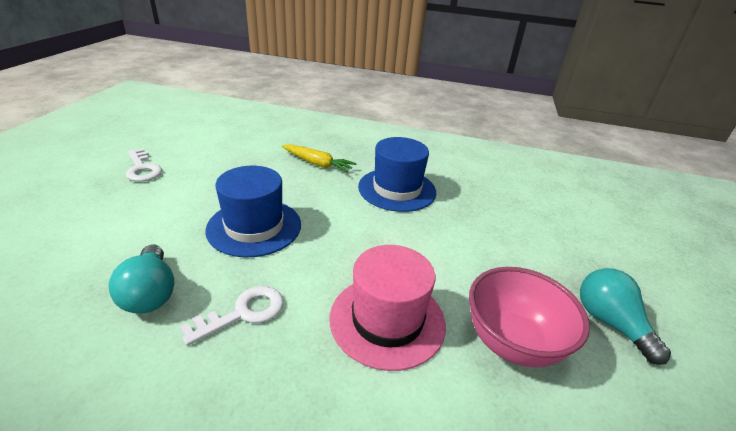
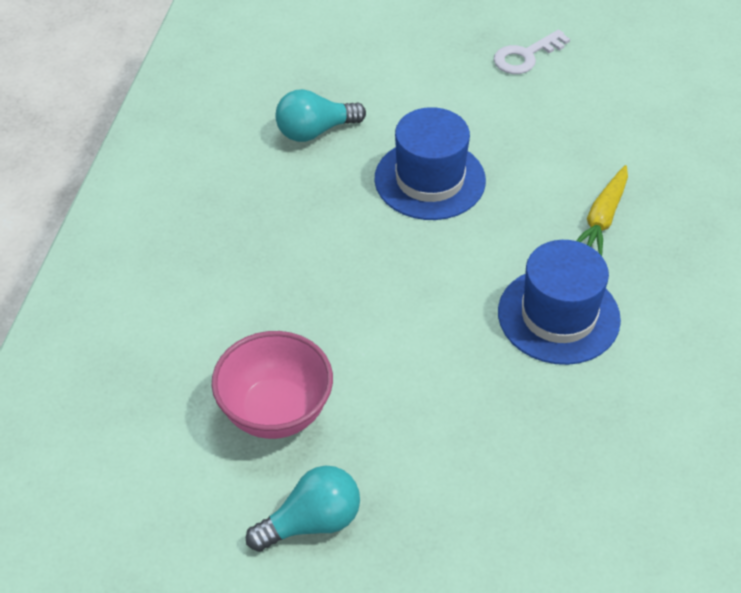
camera: 90 degrees right, 15 degrees up
white key [180,286,284,346] -> none
pink hat [330,245,446,371] -> none

